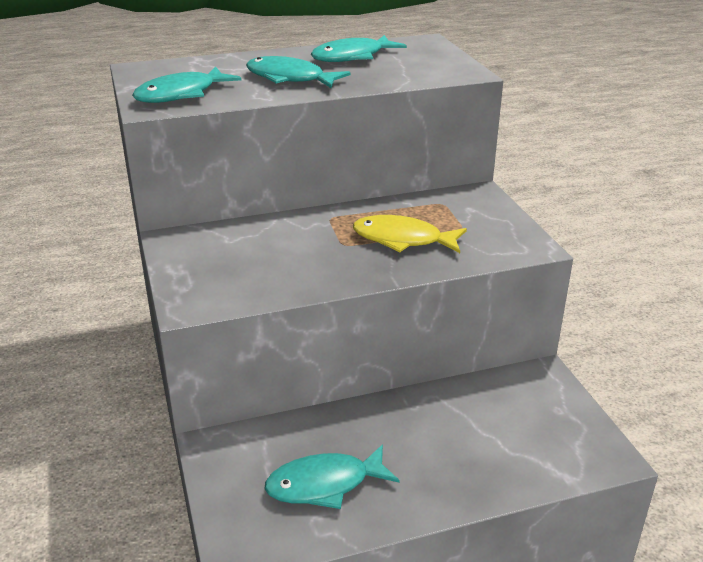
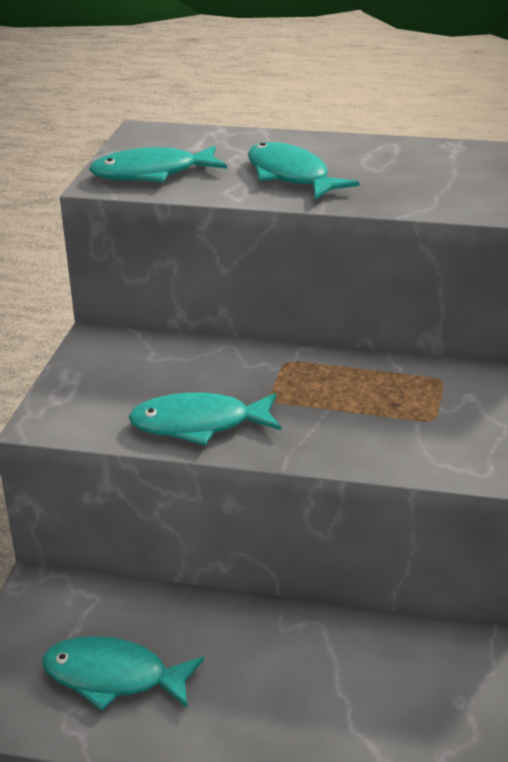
camera: 30 degrees right, 0 degrees up
turquoise fish [311,35,407,62] -> turquoise fish moved to [128,392,281,445]
yellow fish [353,215,467,253] -> none

